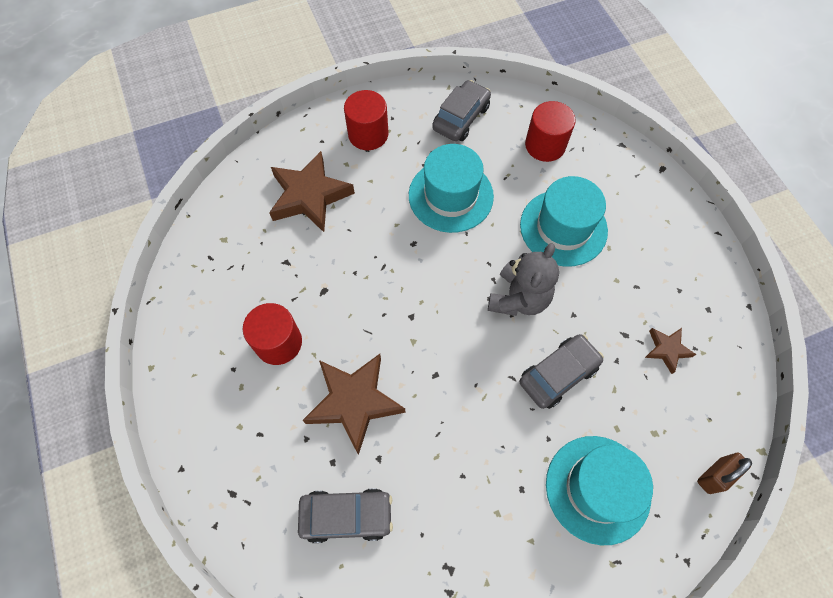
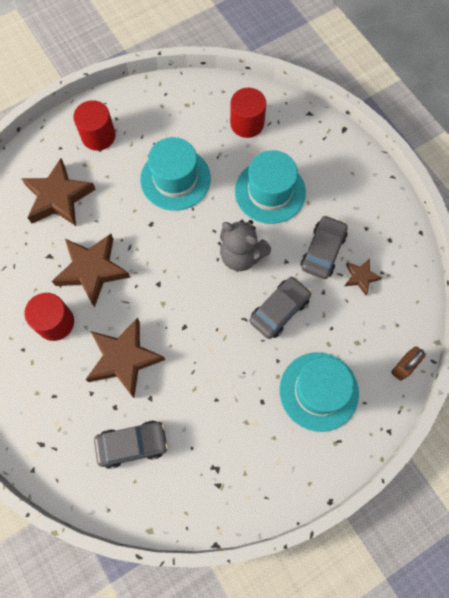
camera: 10 degrees left, 5 degrees up
grey car [432,80,491,141] -> grey car moved to [301,215,348,279]
grey teddy bear [488,243,559,316] -> grey teddy bear turned 105 degrees clockwise [220,220,271,271]
none -> brown star [52,234,131,307]

